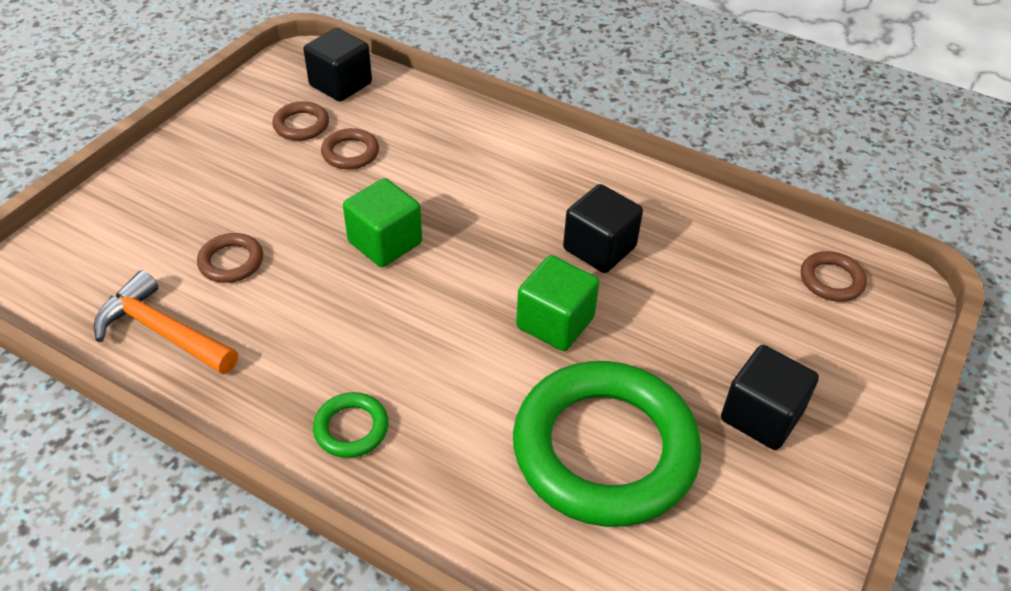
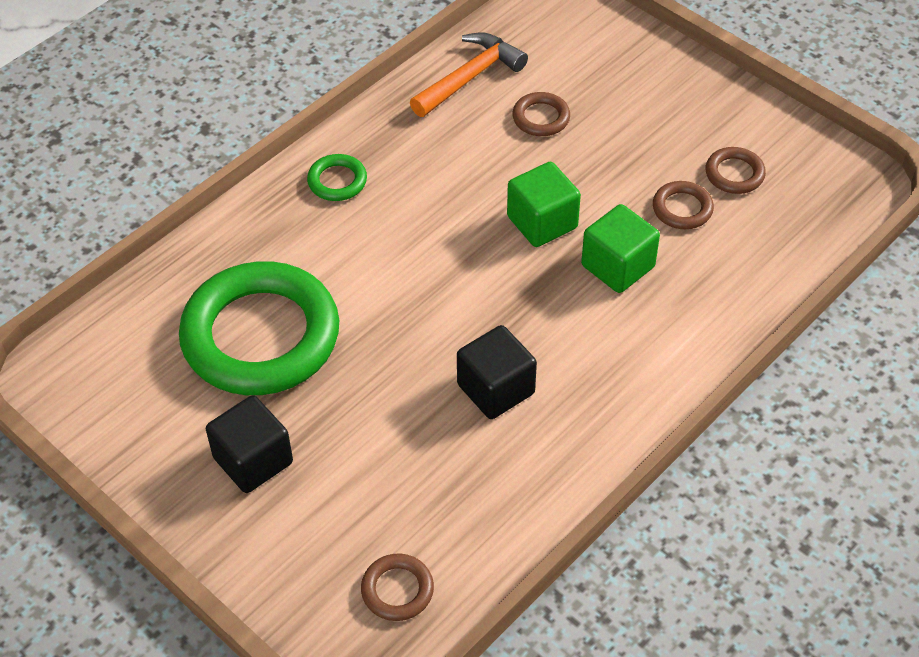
camera: 105 degrees right, 5 degrees up
black cube [303,28,372,102] -> none
green cube [516,255,599,351] -> green cube moved to [581,204,660,293]

